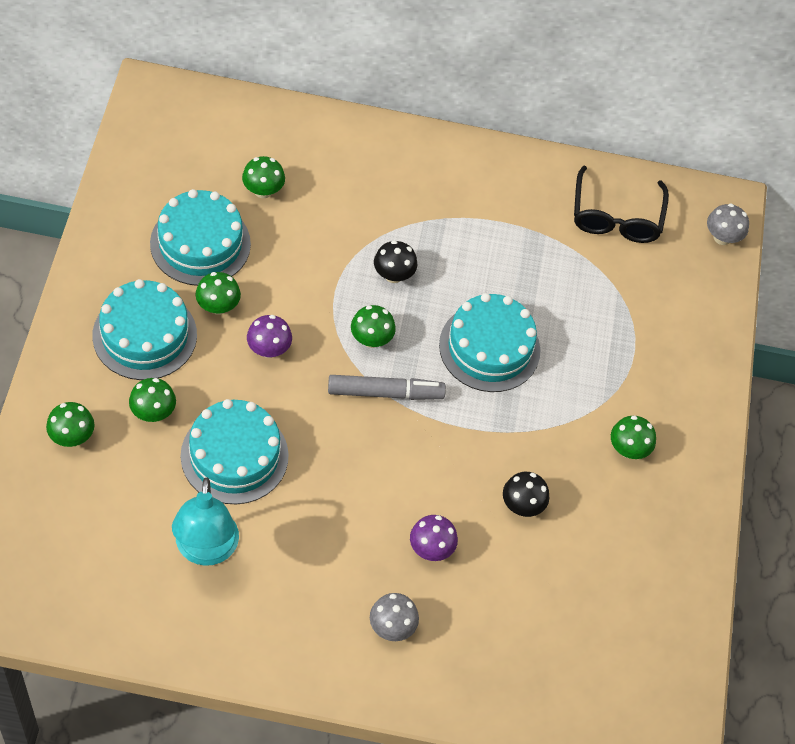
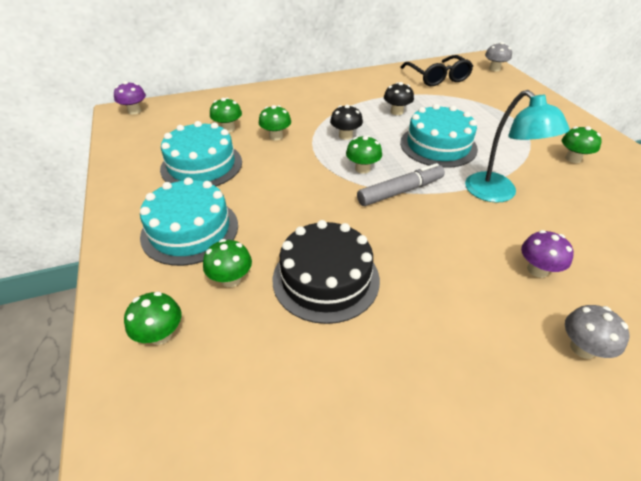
camera: 20 degrees left, 15 degrees down
turquoise lamp [172,477,239,566] -> turquoise lamp moved to [465,90,570,203]
turquoise cake [181,399,289,504] -> black cake [273,220,380,324]
green mushroom [196,272,241,315] -> green mushroom moved to [259,105,291,140]
purple mushroom [247,315,292,358] -> purple mushroom moved to [114,81,146,114]
black mushroom [503,472,549,517] -> black mushroom moved to [384,82,414,115]

